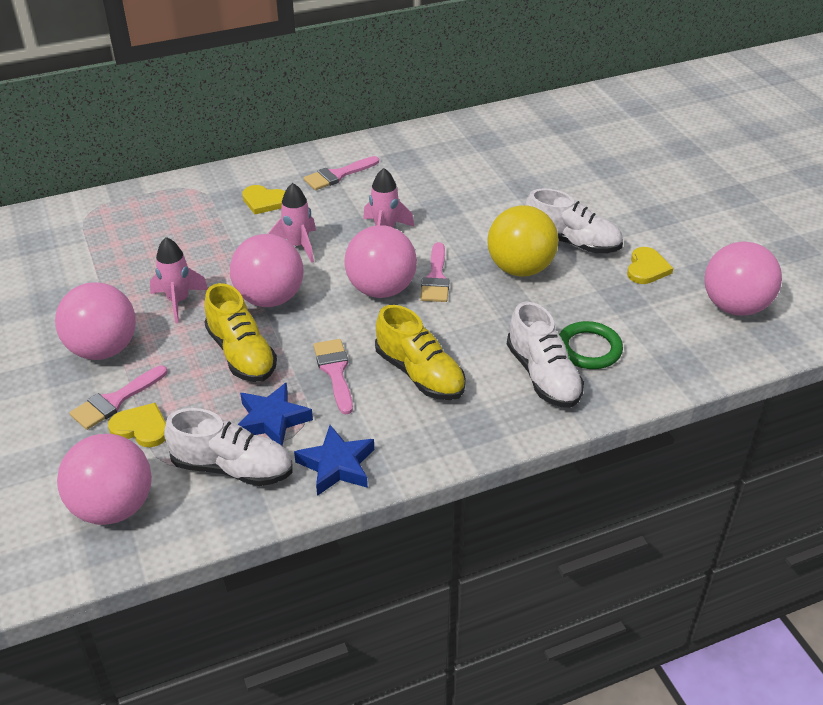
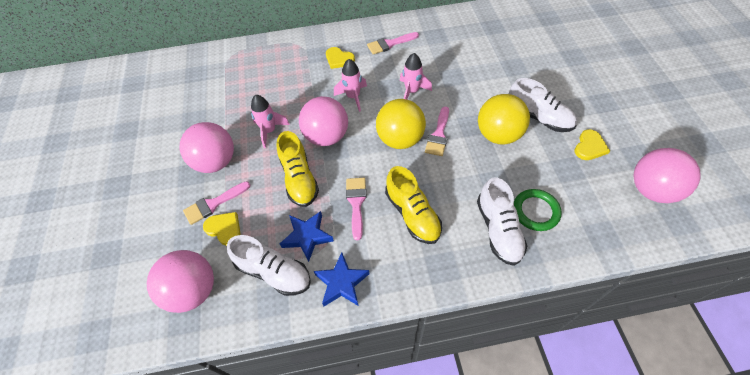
camera: 15 degrees right, 15 degrees up
pink ball [344,225,417,298] -> yellow ball [376,99,426,149]

